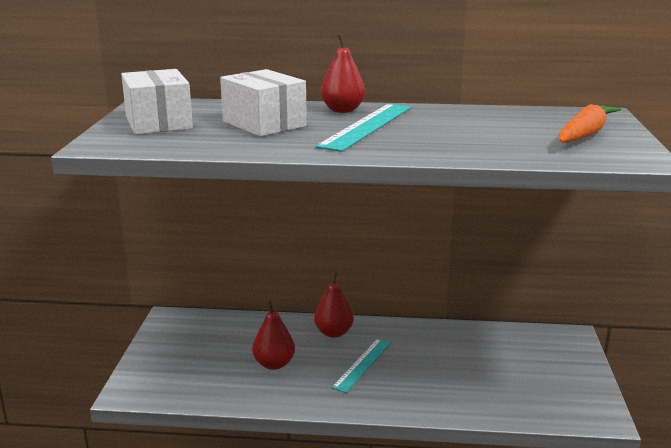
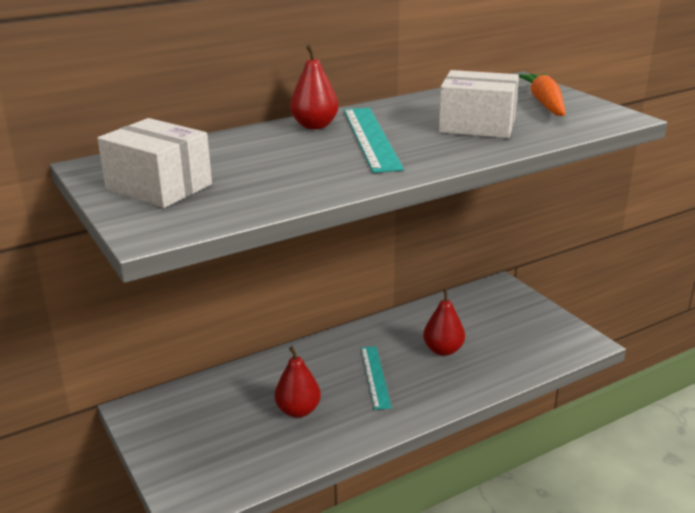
camera: 35 degrees left, 5 degrees up
white box [220,69,307,137] -> white box moved to [439,70,519,138]
red pear [314,272,354,338] -> red pear moved to [423,289,465,356]

